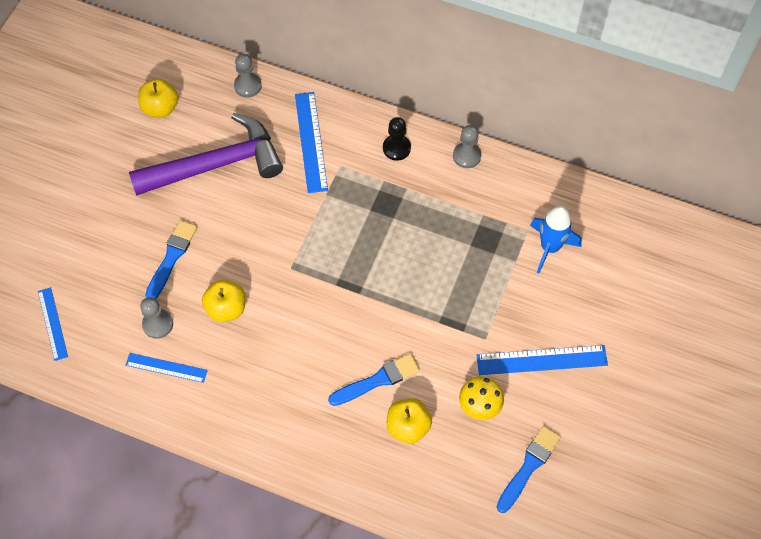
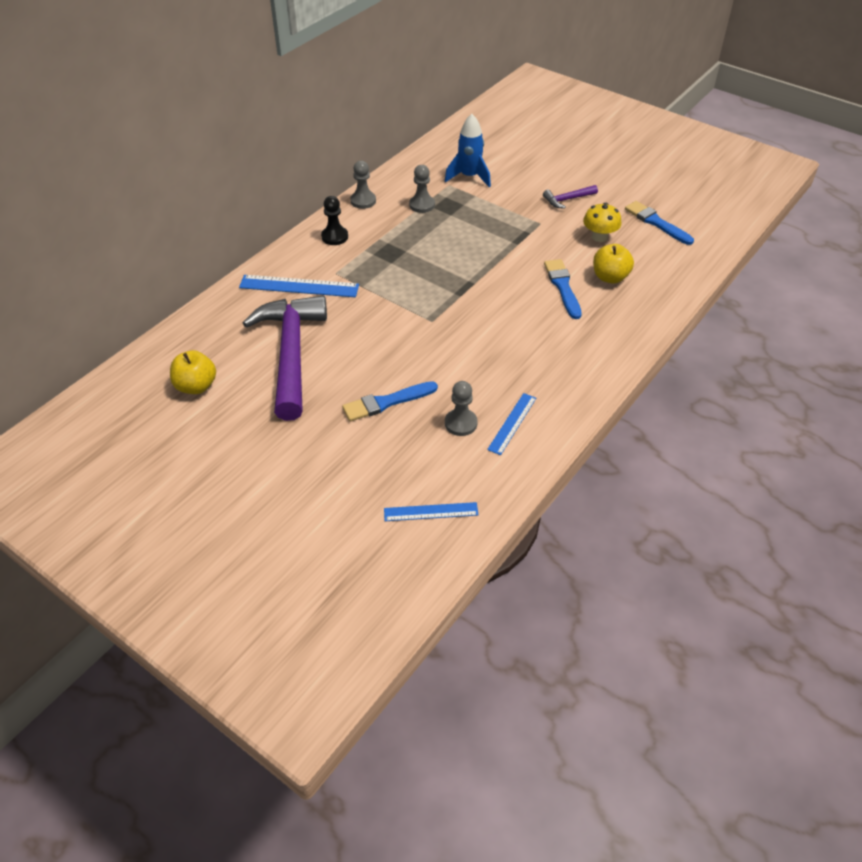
camera: 75 degrees left, 15 degrees down
blue brush [145,220,197,299] -> blue brush turned 60 degrees counterclockwise [342,381,438,421]
yellow apple [202,280,246,322] -> none
grey pawn [234,54,262,98] -> grey pawn moved to [409,165,435,213]
blue ruler [476,345,608,375] -> purple hammer [543,185,598,209]

